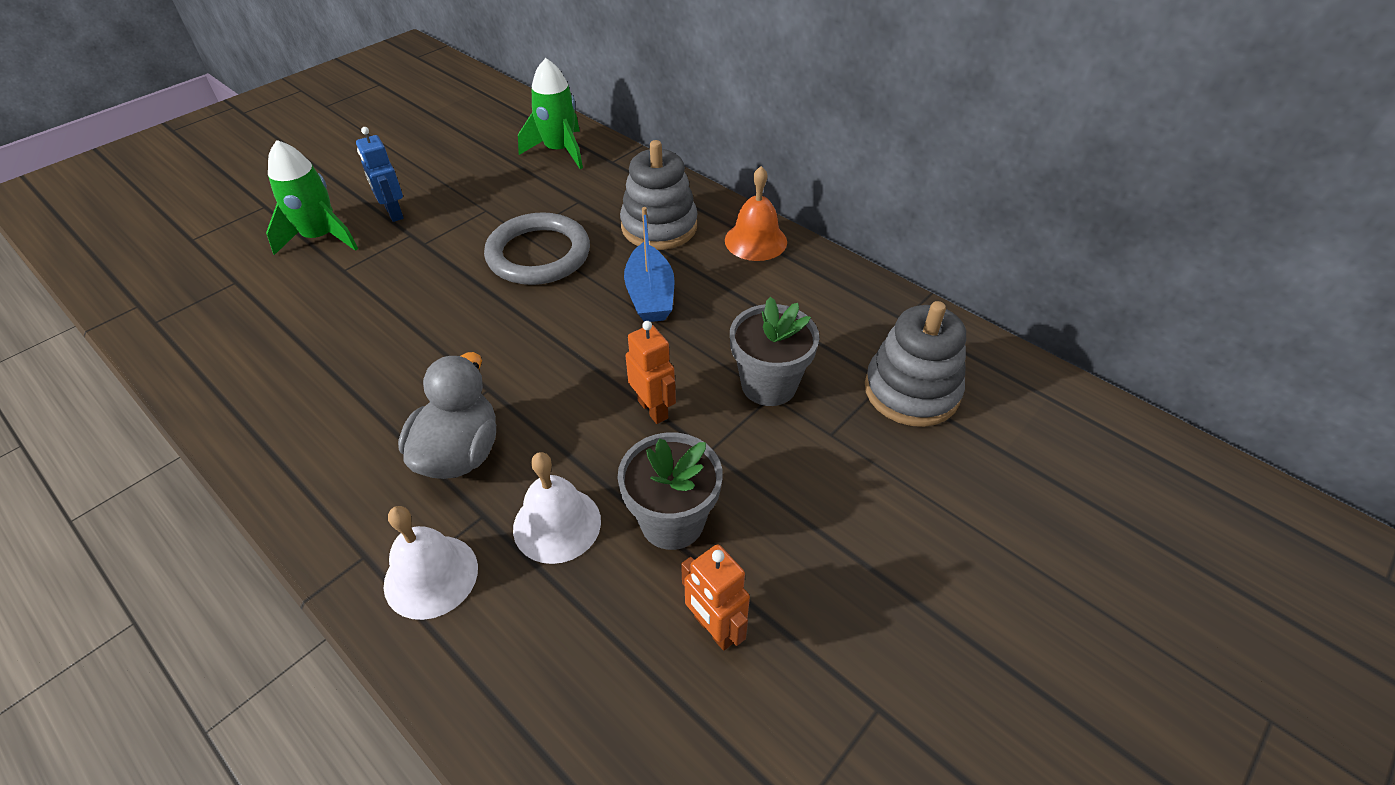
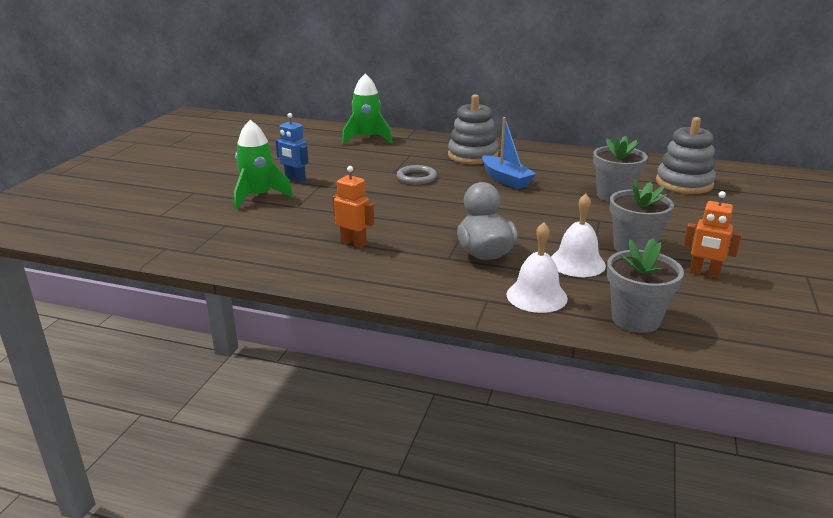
camera: 25 degrees left, 20 degrees down
grey ring [484,212,590,285] -> grey ring [397,165,437,185], size x0.57
orange robot [626,321,676,424] -> orange robot moved to [333,166,374,248]
orange bell [725,166,787,261] -> none
none -> grey flower pot [607,238,684,333]

